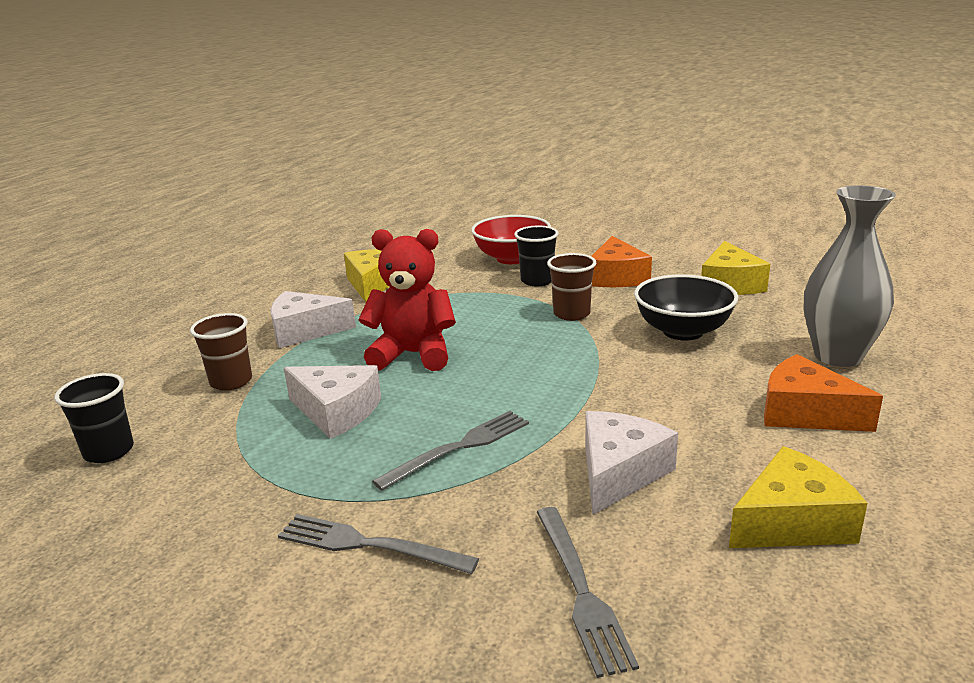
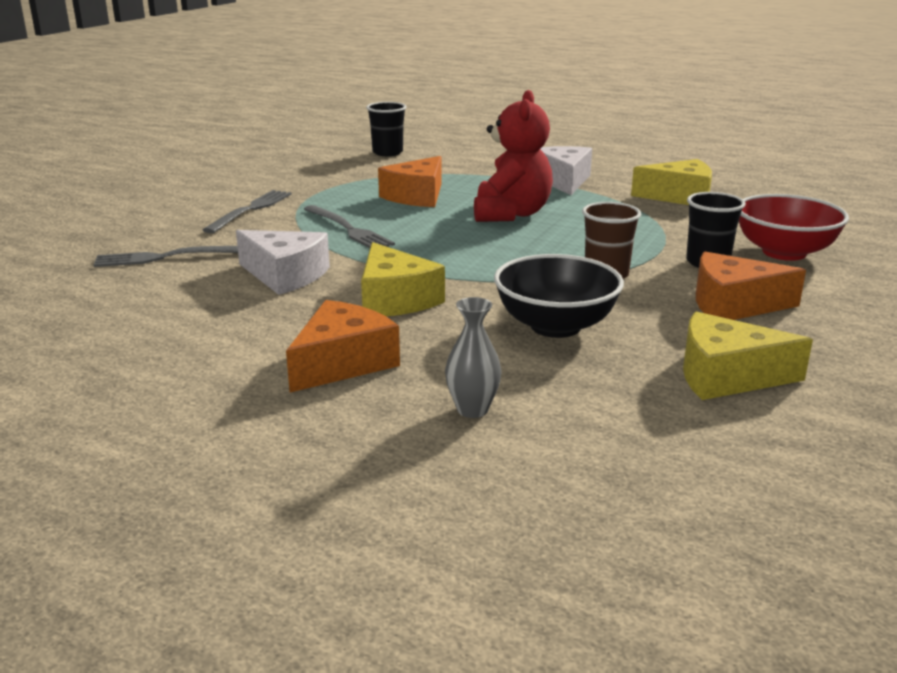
camera: 90 degrees right, 0 degrees up
brown cup [190,313,252,391] -> none
white cheese [284,365,381,439] -> orange cheese [378,156,442,207]
yellow cheese [729,446,867,548] -> yellow cheese moved to [361,242,445,316]
grey vase [804,185,896,367] -> grey vase [445,297,502,418], size x0.50

